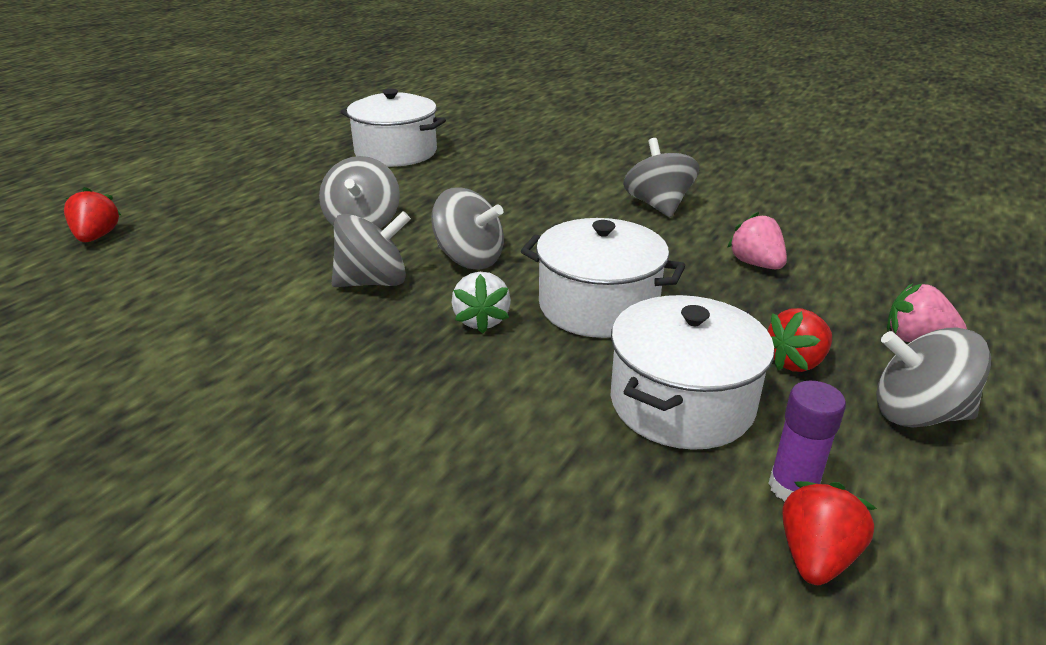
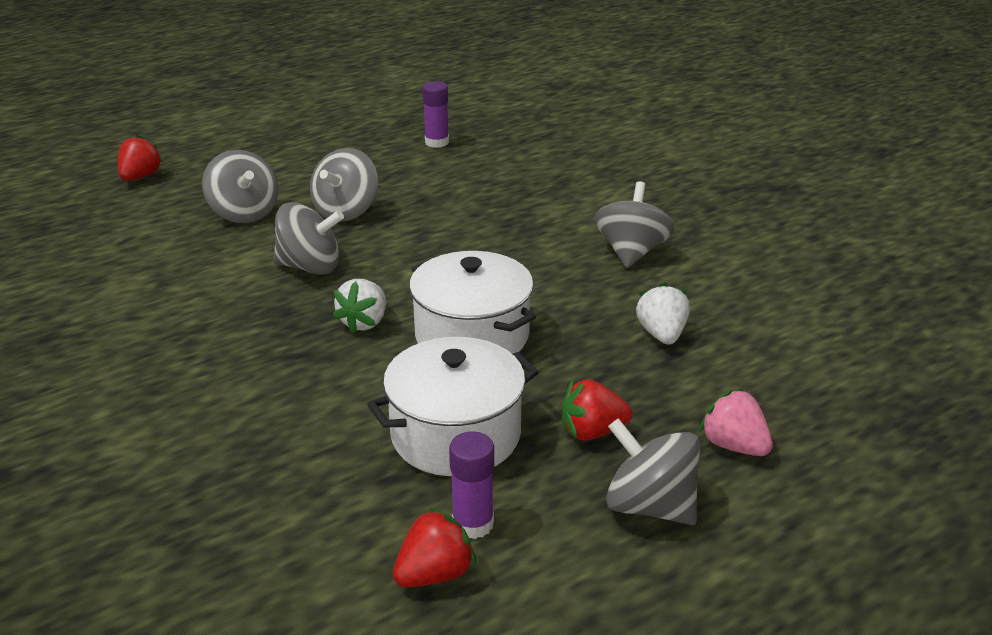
camera: 25 degrees right, 0 degrees up
white pot [341,89,446,167] -> purple glue stick [422,81,449,148]
grey spinning top [431,187,504,269] -> grey spinning top moved to [202,150,278,223]
pink strawberry [727,212,787,269] -> white strawberry [636,282,690,345]

